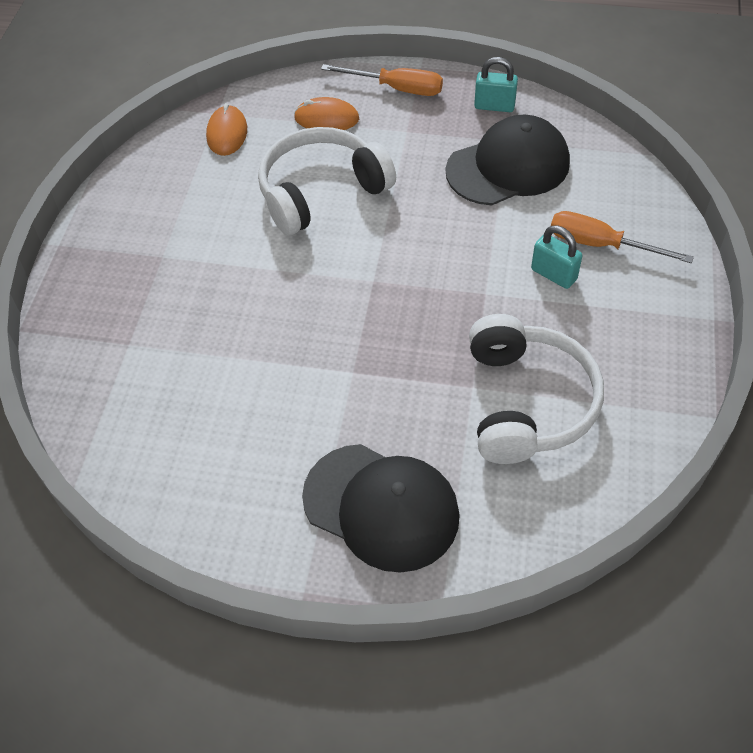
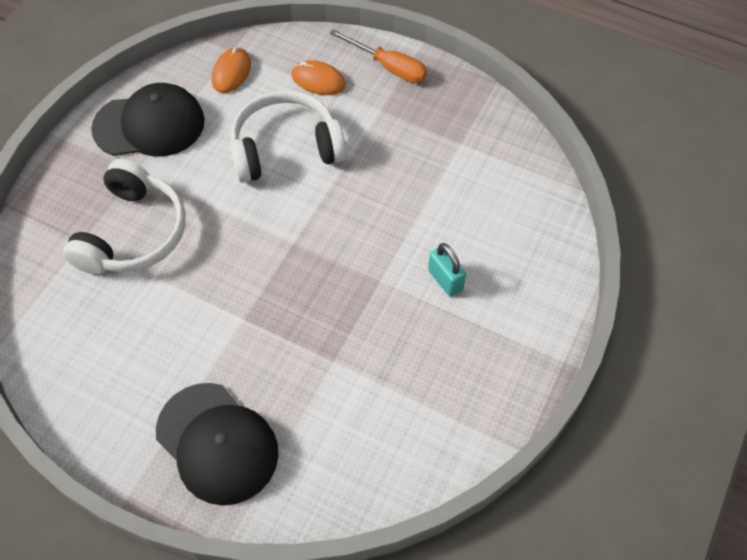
camera: 15 degrees right, 5 degrees up
black cap [445,115,570,205] -> black cap moved to [91,83,205,157]
white headphones [469,314,604,464] -> white headphones moved to [63,159,185,275]
turquoise padlock [474,57,518,112] -> none
orange screwdriver [551,211,694,263] -> none

